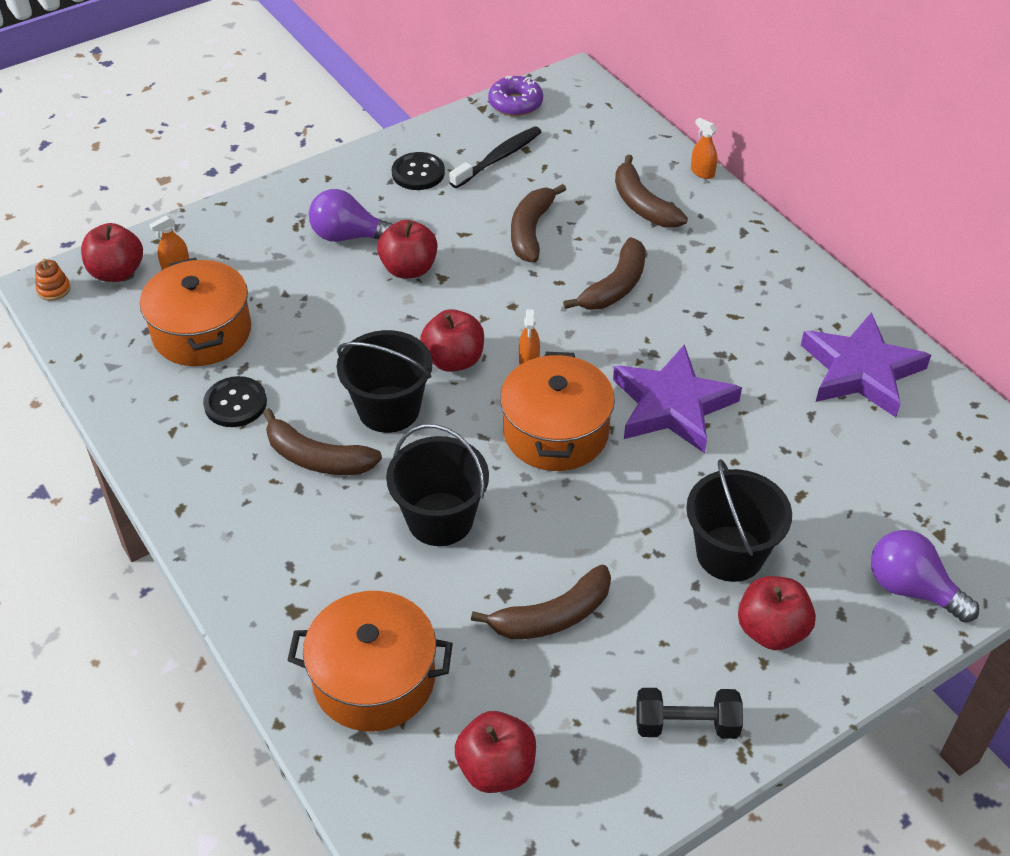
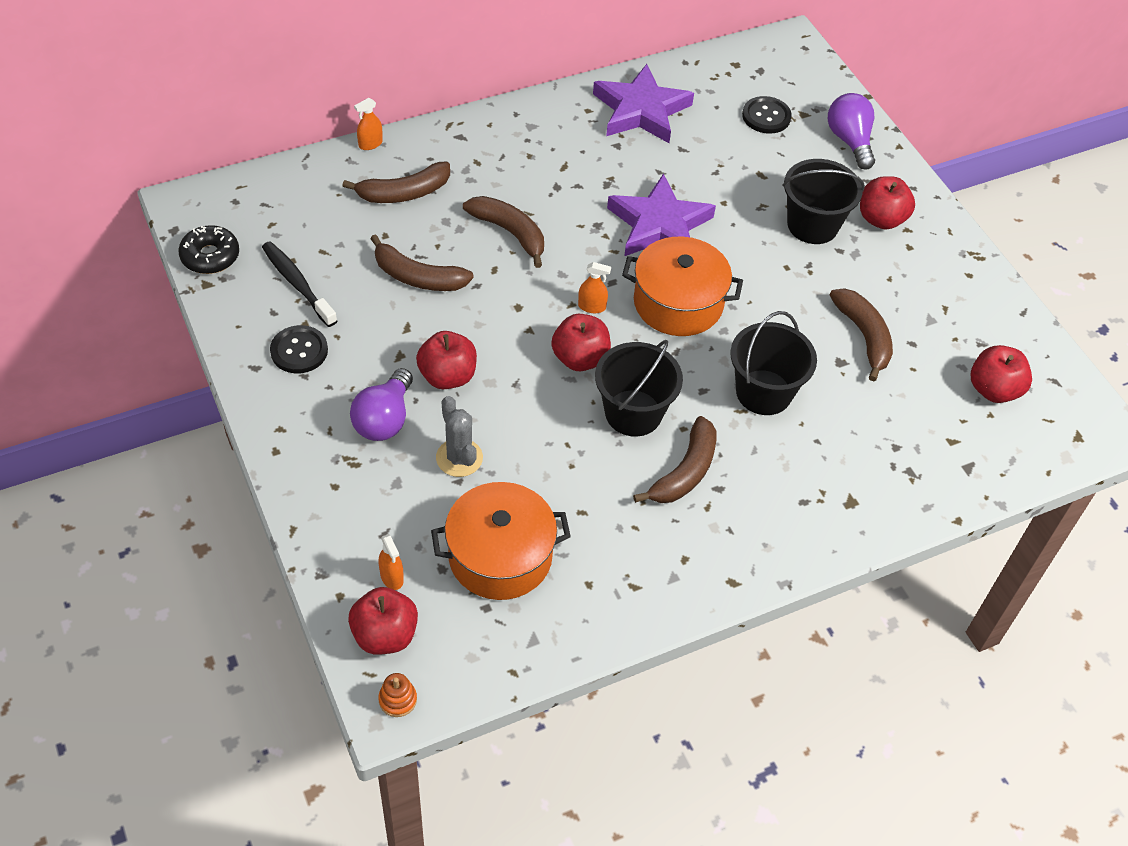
camera: 85 degrees left, 5 degrees up
black button [203,376,267,427] -> black button moved to [742,96,792,134]
orange pot [287,591,453,731] -> none
purple donut [488,76,543,116] -> black donut [178,225,239,274]
black dumbbell [637,688,743,739] -> none
purple light bulb [871,530,979,623] -> purple light bulb turned 120 degrees clockwise [828,93,875,170]
none -> grey cactus [436,396,483,477]

